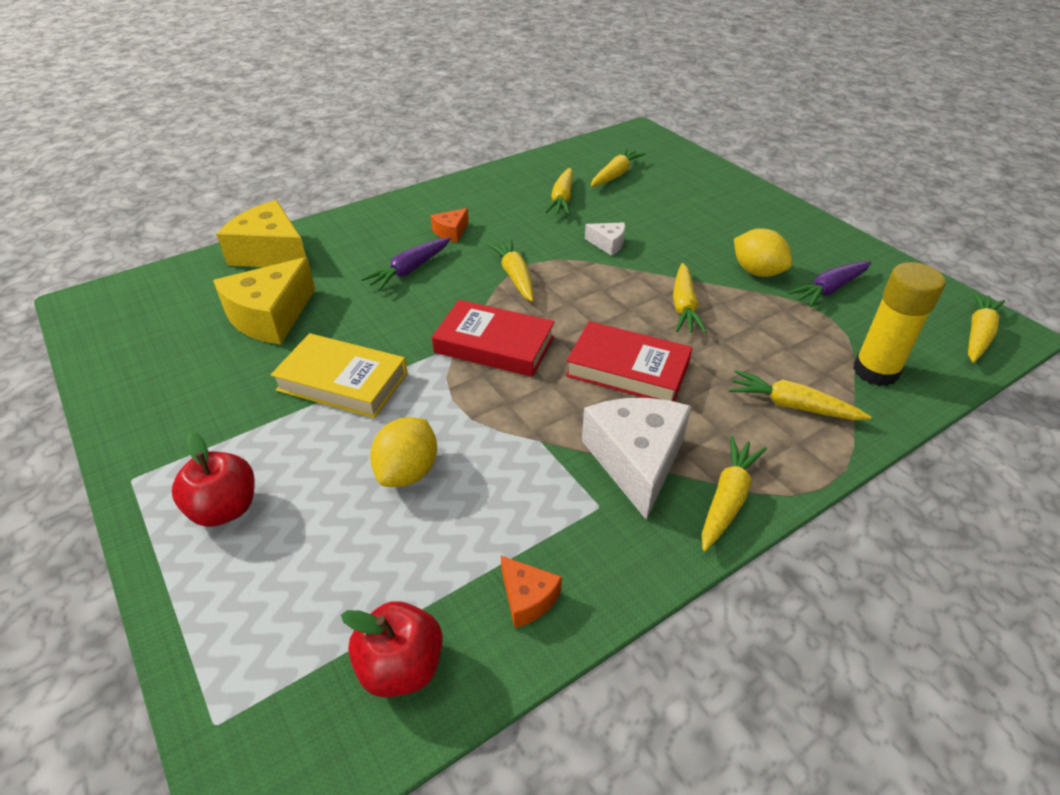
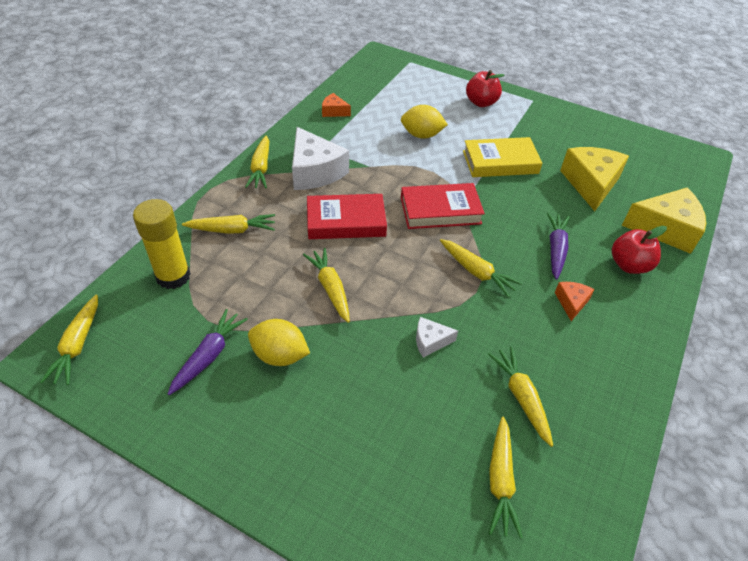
camera: 150 degrees right, 5 degrees up
red apple [341,601,443,697] -> red apple moved to [612,226,667,274]
yellow lemon [370,417,437,487] -> yellow lemon turned 75 degrees counterclockwise [401,105,448,139]

